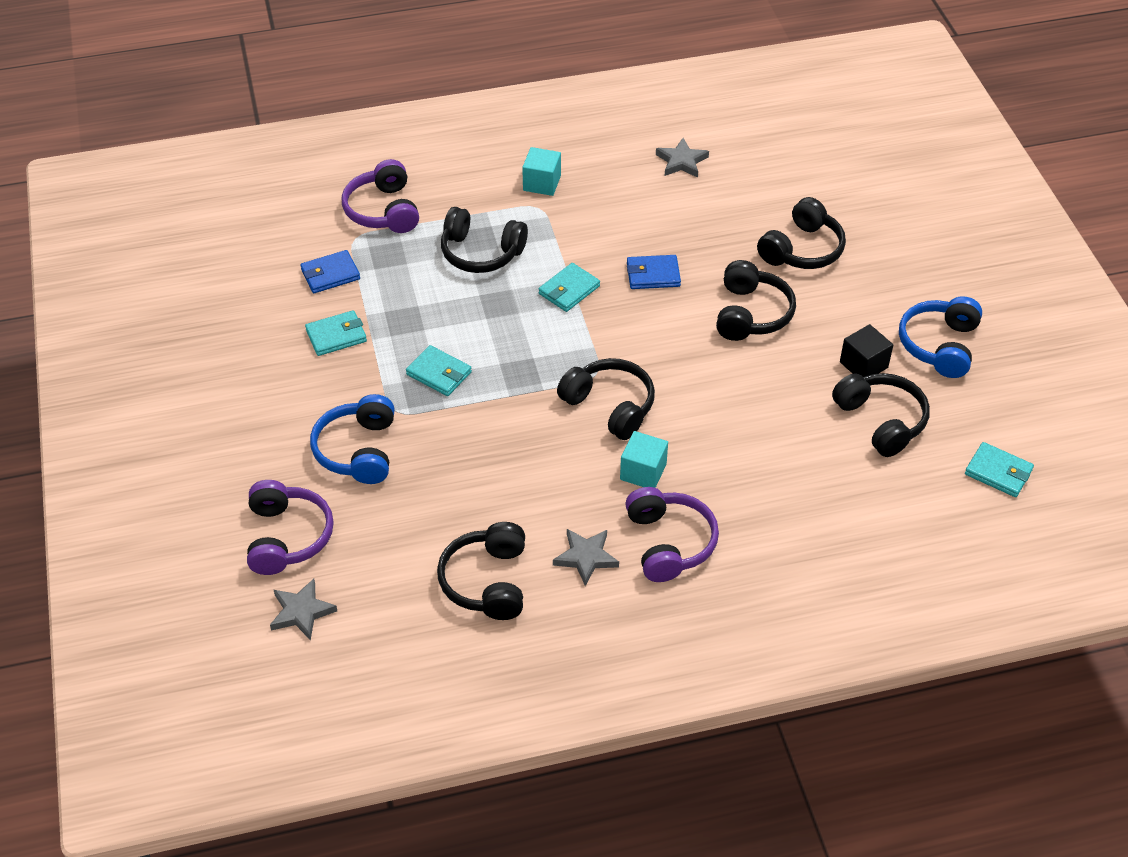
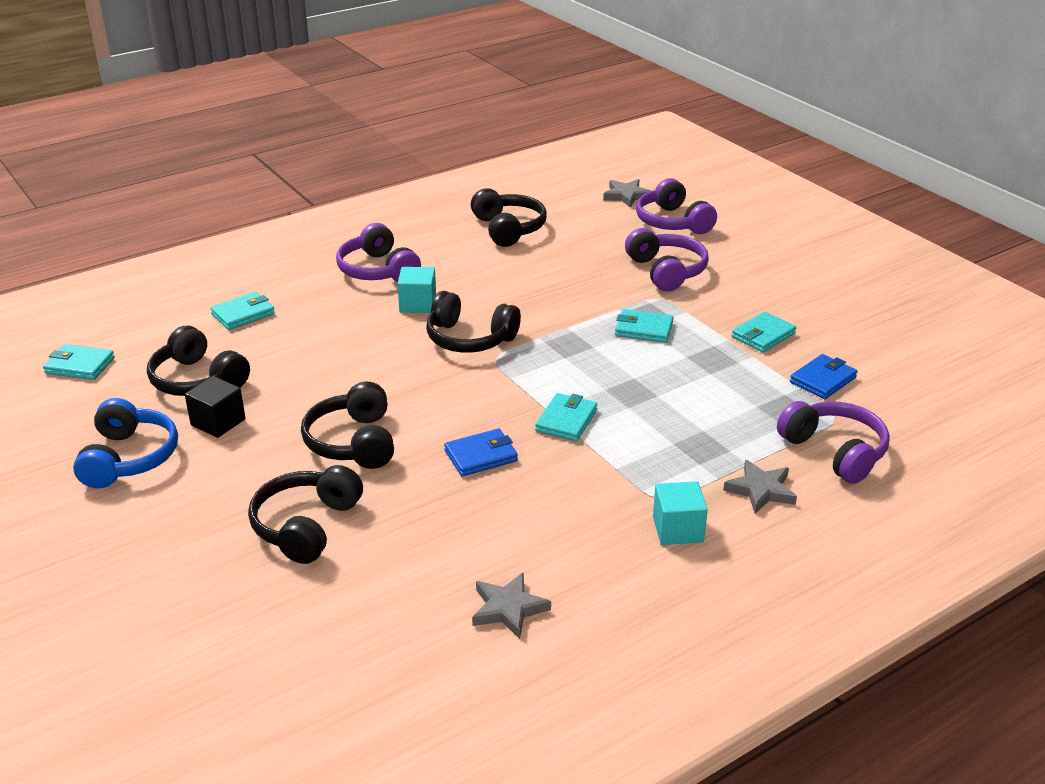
camera: 160 degrees right, 15 degrees down
blue headphones [310,394,395,484] -> purple headphones [625,228,709,292]
black headphones [441,207,528,273] -> none
grey star [553,529,619,586] -> grey star moved to [723,460,797,514]
none -> turquoise wallet [210,292,275,330]

